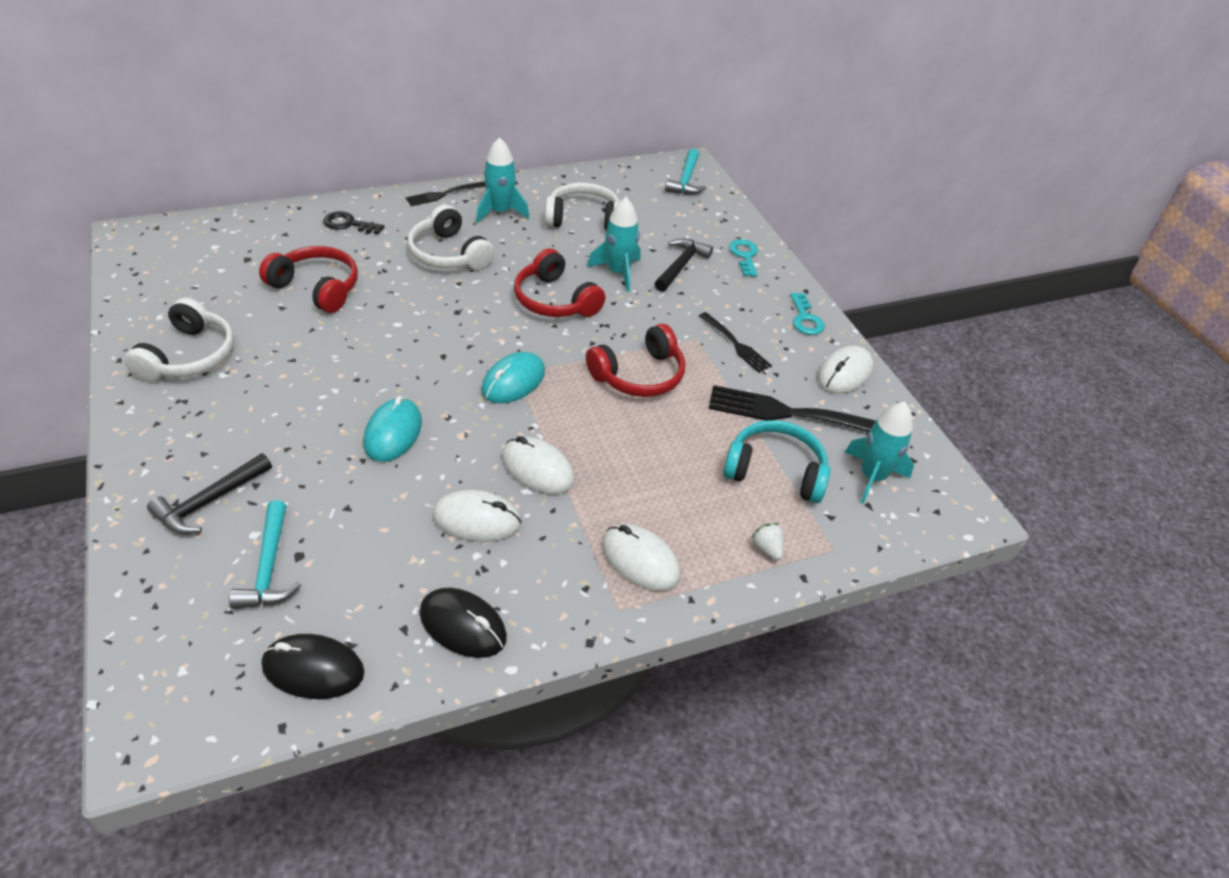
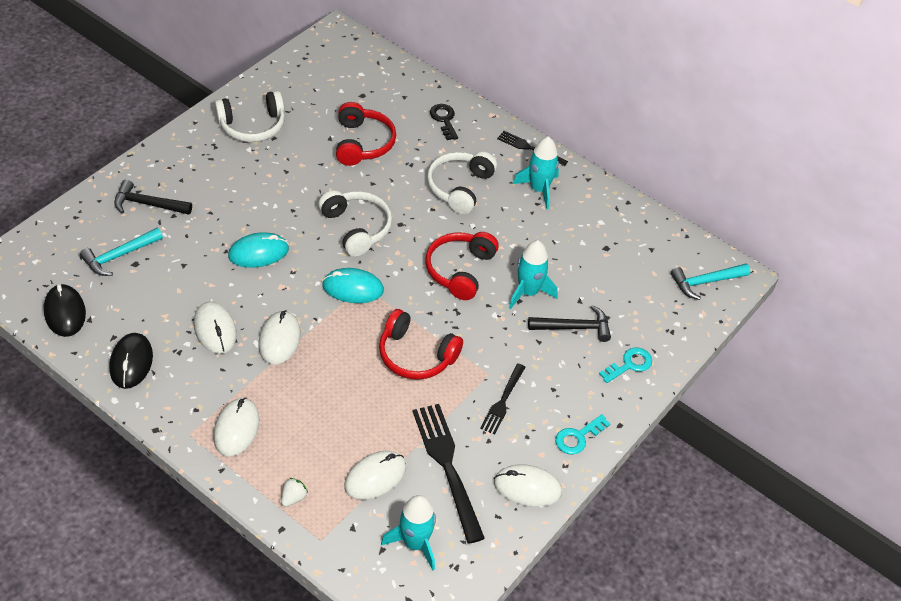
camera: 60 degrees right, 5 degrees up
white headphones [545,183,620,231] -> white headphones moved to [318,190,392,257]
turquoise headphones [723,420,830,503] -> white mouse [344,451,406,500]

